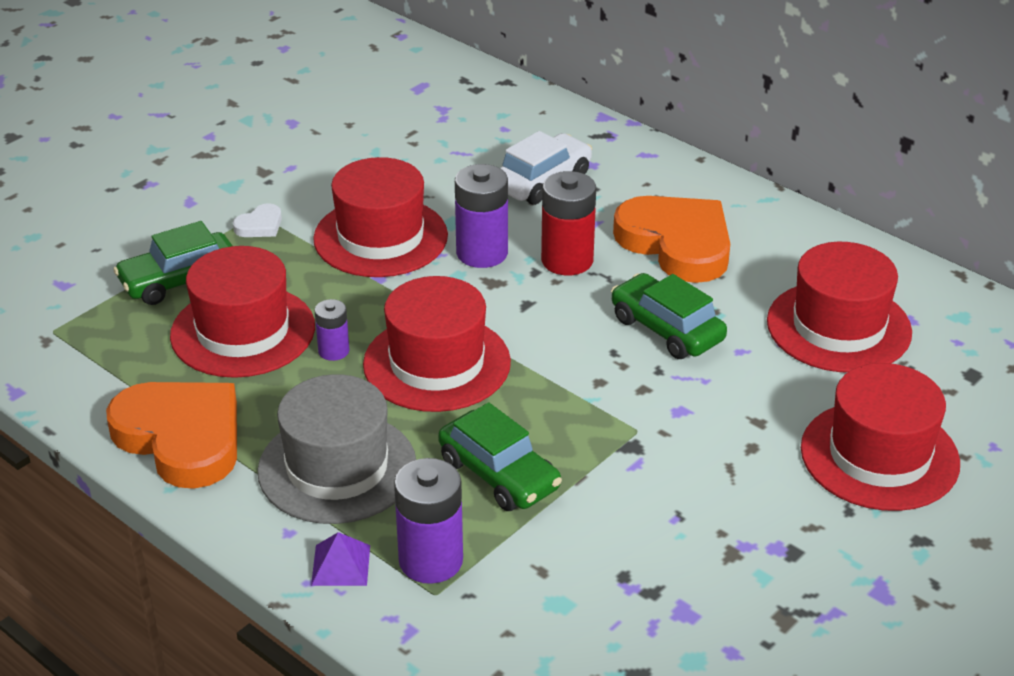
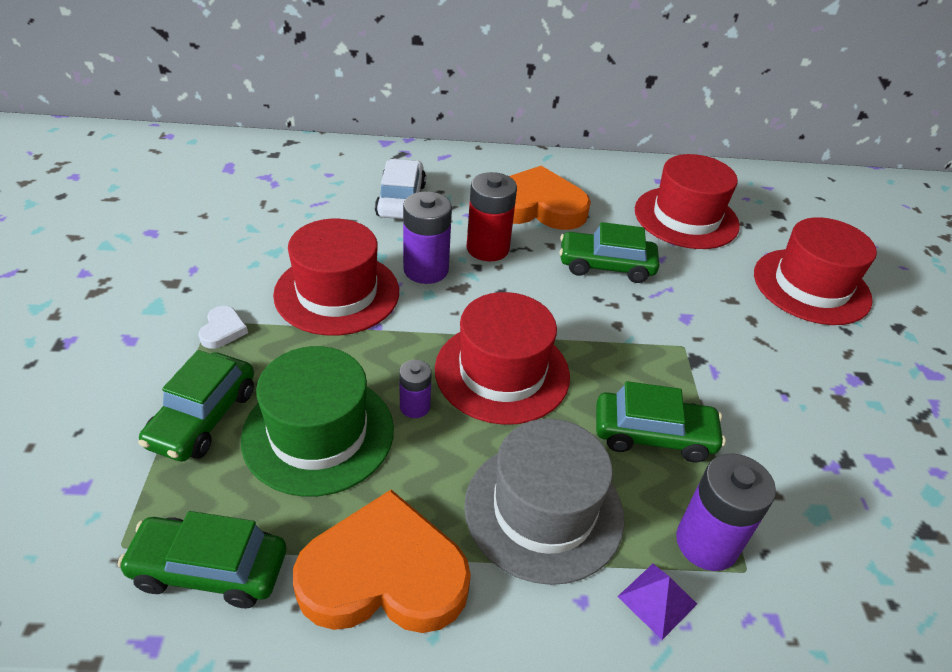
camera: 45 degrees left, 5 degrees up
red hat [170,246,315,378] -> green hat [241,346,394,497]
none -> green car [118,511,286,609]

